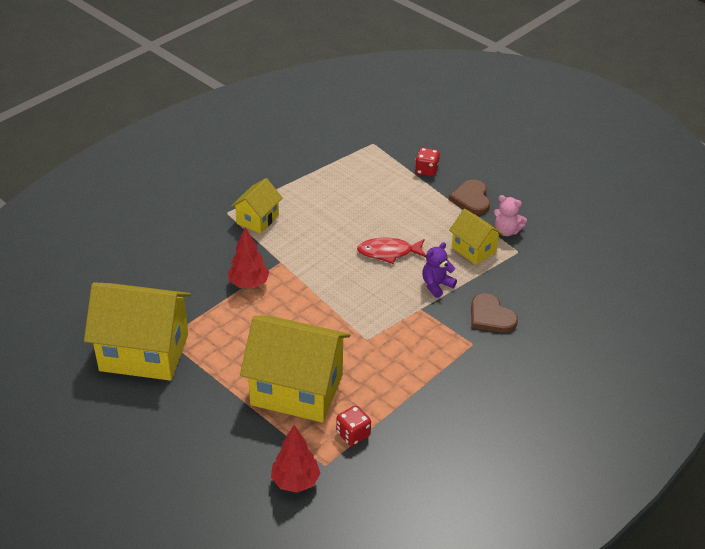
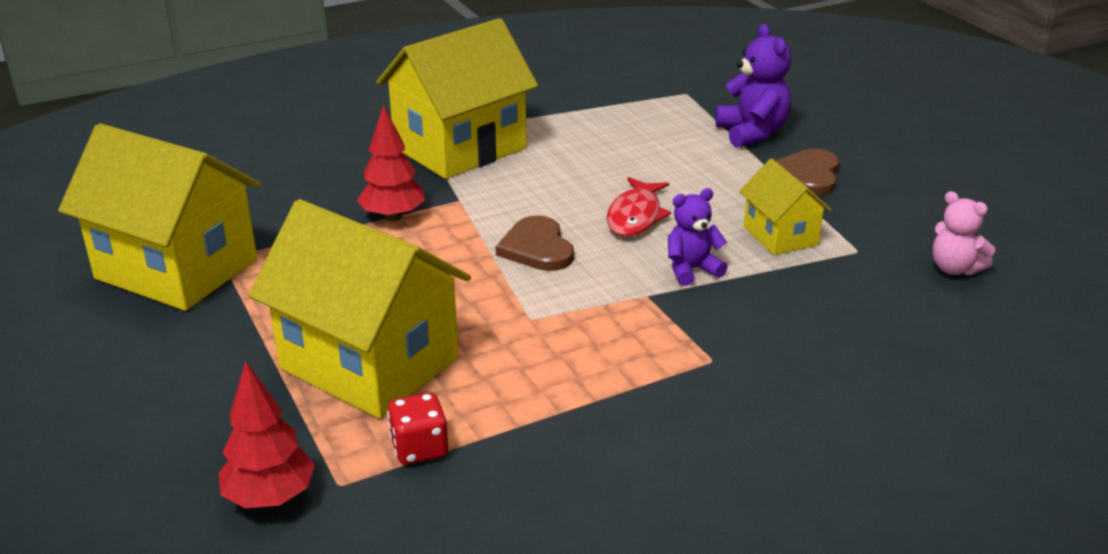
camera: 20 degrees right, 10 degrees down
yellow house [231,178,283,234] -> yellow house [376,18,538,179], size x1.94
red fish [357,238,426,264] -> red fish turned 90 degrees counterclockwise [607,177,671,237]
red dice [415,148,440,177] -> purple teddy bear [715,24,791,148]
brown heart [471,293,518,333] -> brown heart moved to [496,215,574,271]
pink teddy bear [493,195,527,236] -> pink teddy bear moved to [933,191,995,275]

